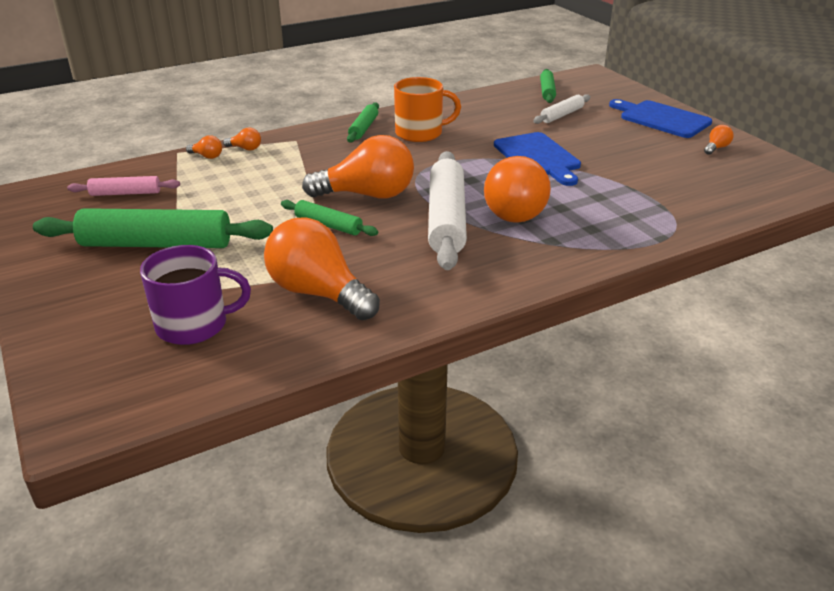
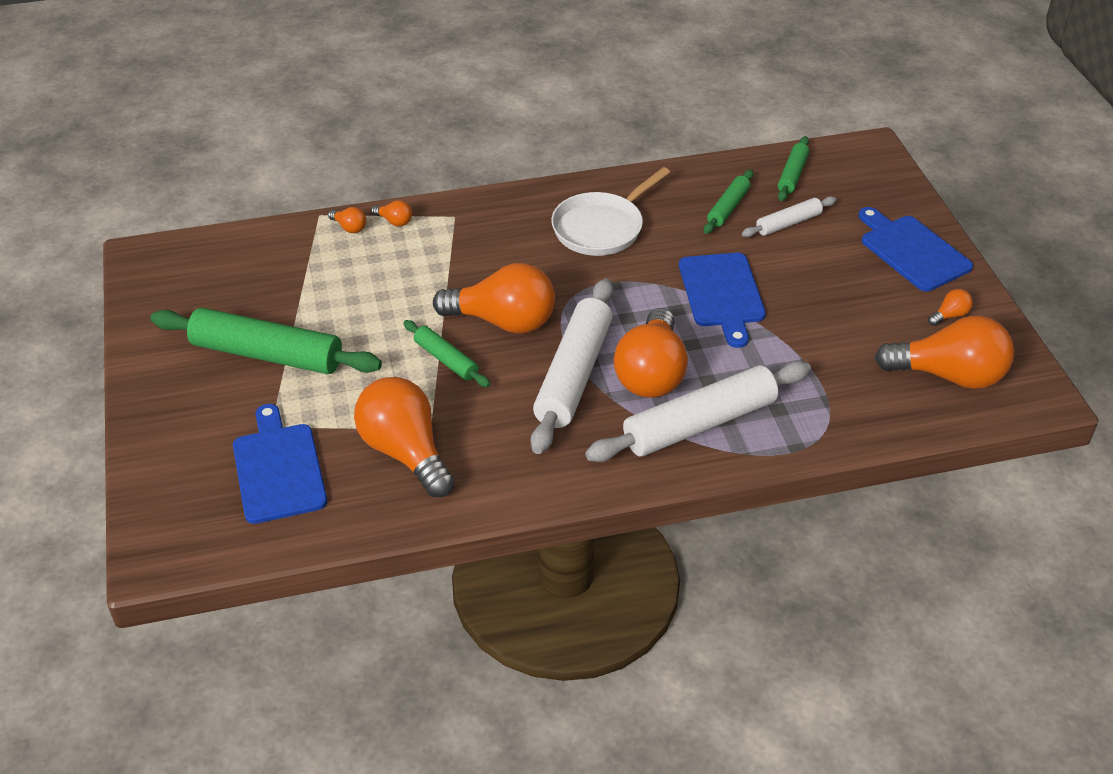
camera: 15 degrees right, 10 degrees up
pink rolling pin [67,176,180,196] -> none
purple mug [140,245,251,345] -> blue cutting board [233,404,327,524]
green rolling pin [347,102,379,143] -> green rolling pin moved to [704,170,753,234]
orange mug [394,77,461,142] -> white pan [551,167,670,256]
none -> white rolling pin [585,361,811,462]
none -> orange light bulb [875,316,1014,389]

